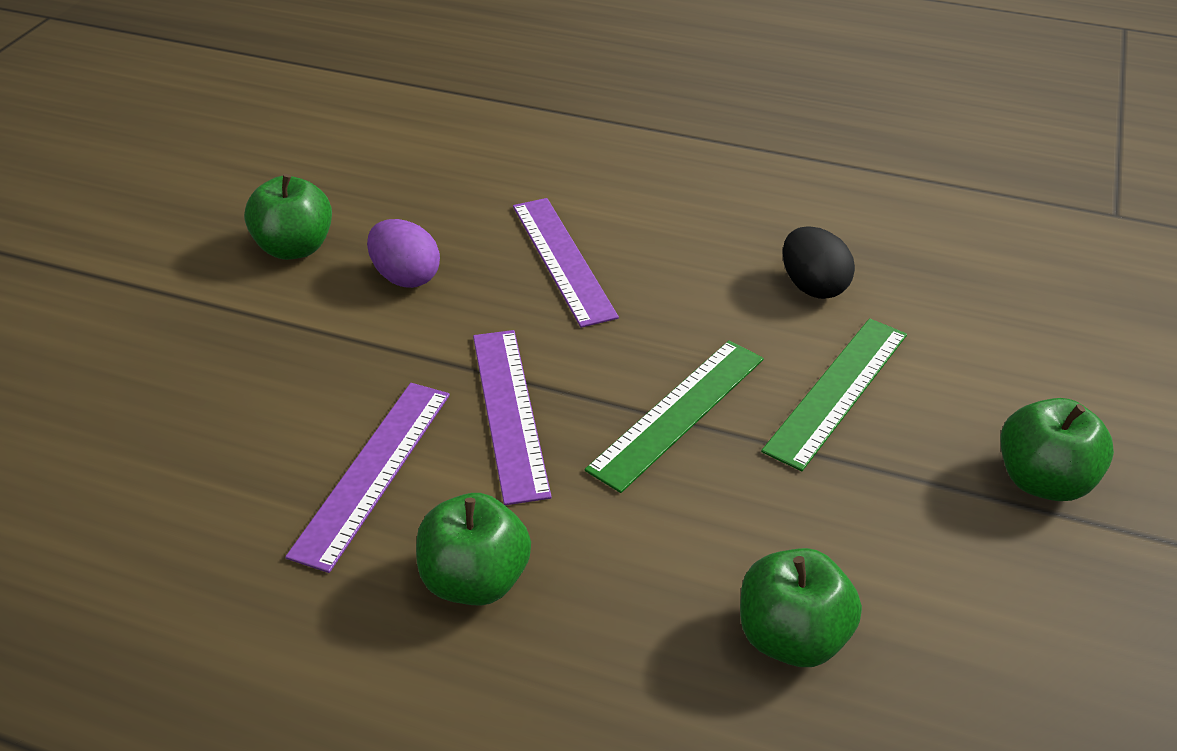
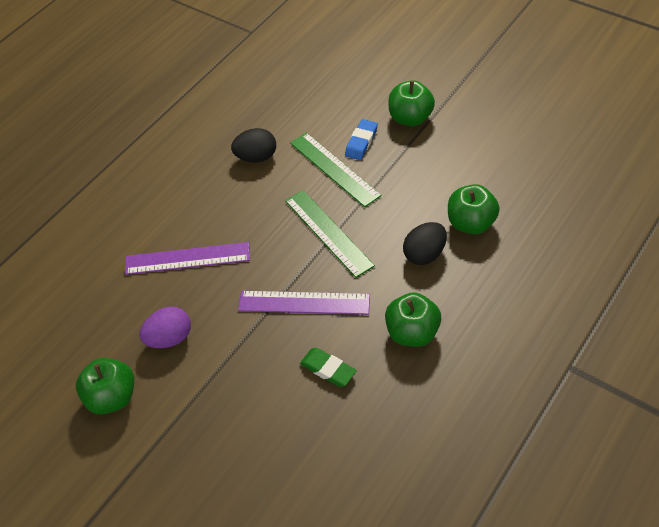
camera: 70 degrees left, 10 degrees up
purple ruler [285,383,450,573] -> green eraser [300,348,357,387]
none -> blue eraser [345,119,378,160]
none -> black egg [403,222,447,265]

